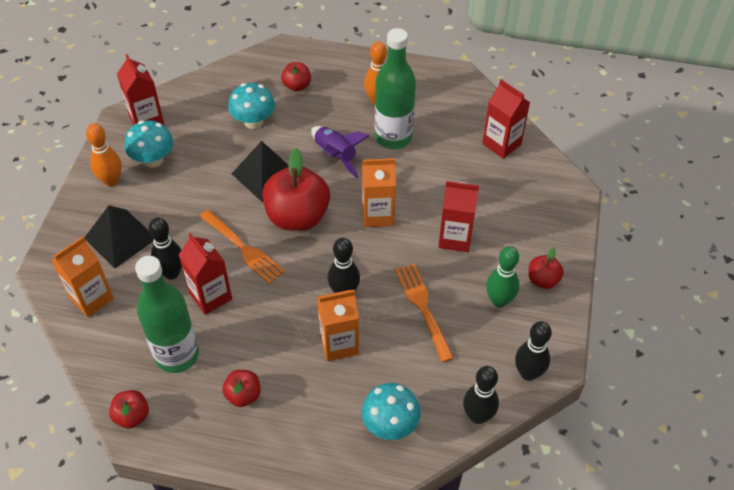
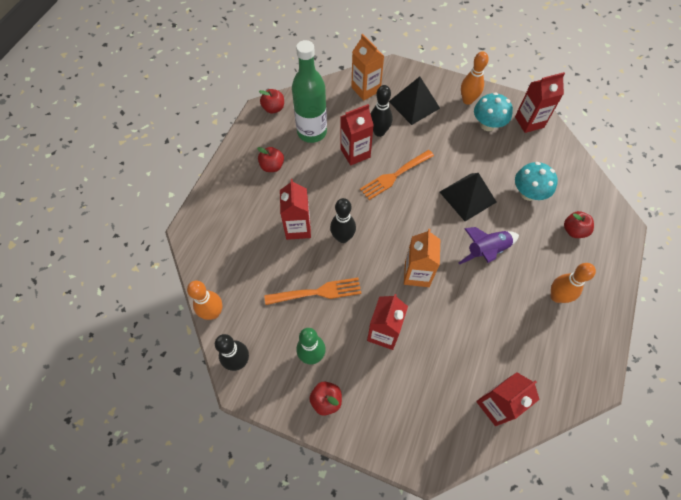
camera: 100 degrees right, 10 degrees up
red apple [262,148,330,231] -> none
orange carton [317,290,359,361] -> red carton [280,179,311,240]
turquoise mushroom [361,383,421,440] -> none
green bottle [375,28,416,149] -> none
black bowling pin [463,366,499,424] -> orange bowling pin [187,281,222,320]

